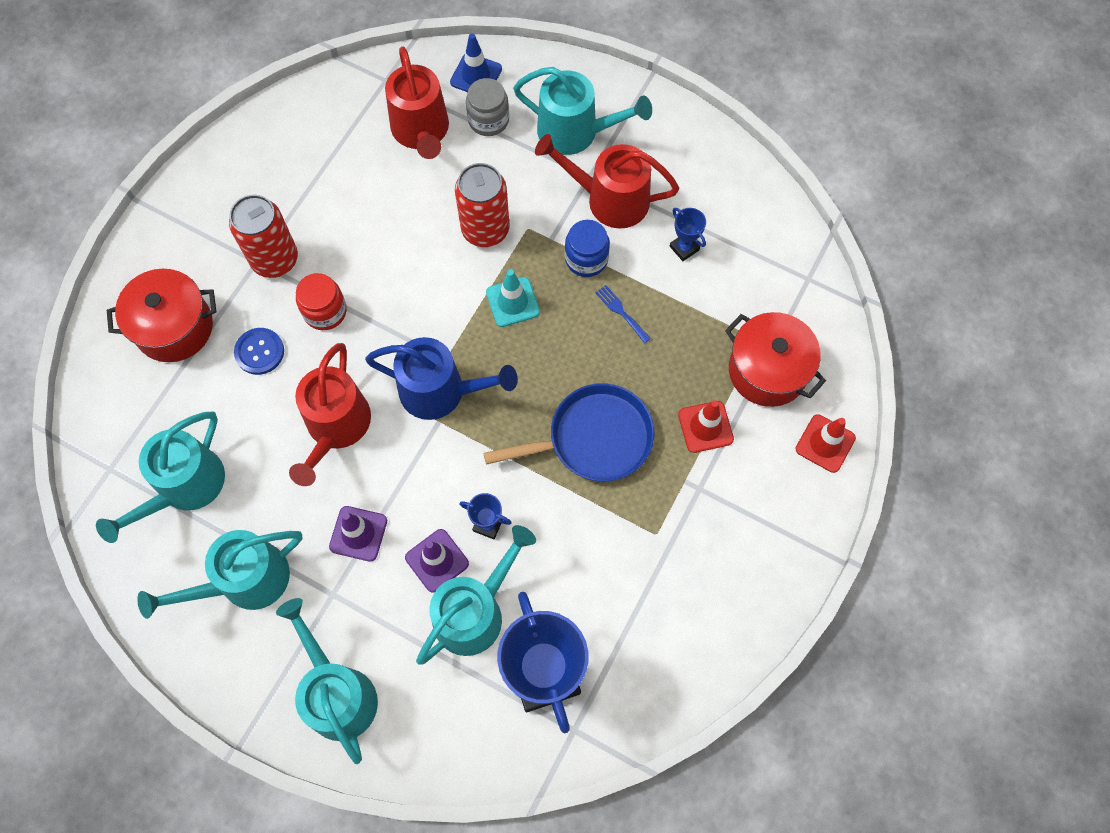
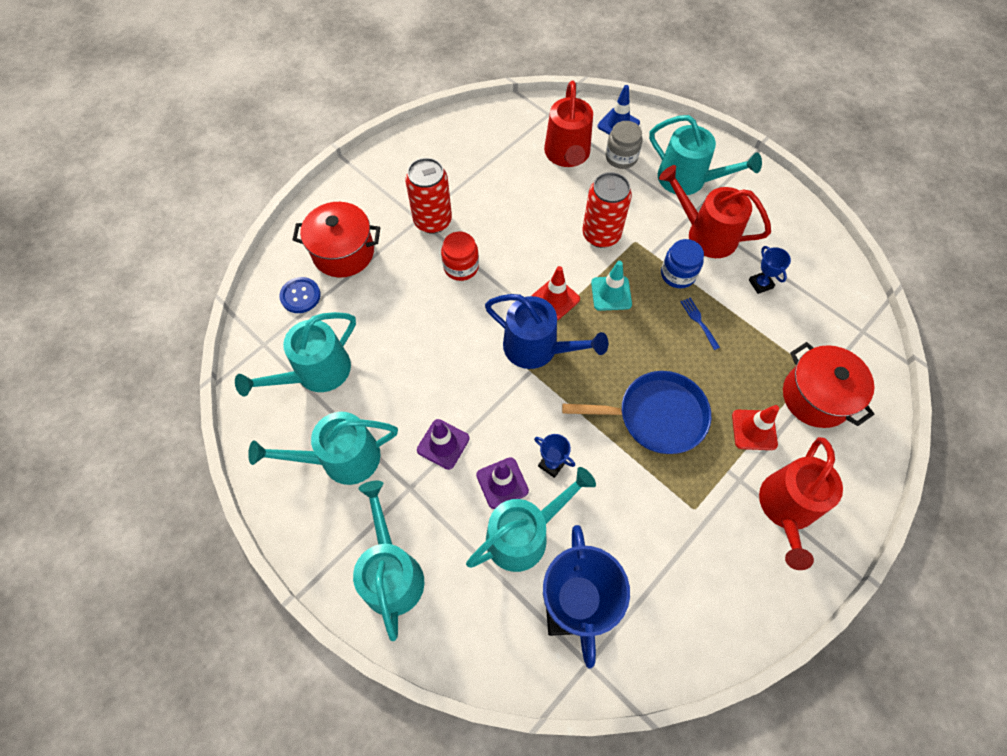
camera: 15 degrees right, 5 degrees down
blue button [234,328,284,375] -> blue button moved to [279,277,321,313]
red watering can [289,343,371,486] -> red watering can moved to [759,437,843,570]
red traffic cone [795,414,856,473] -> red traffic cone moved to [532,266,580,320]

